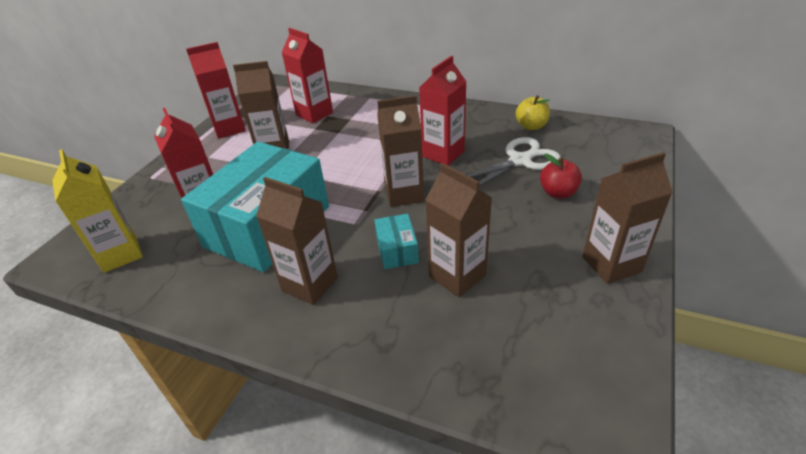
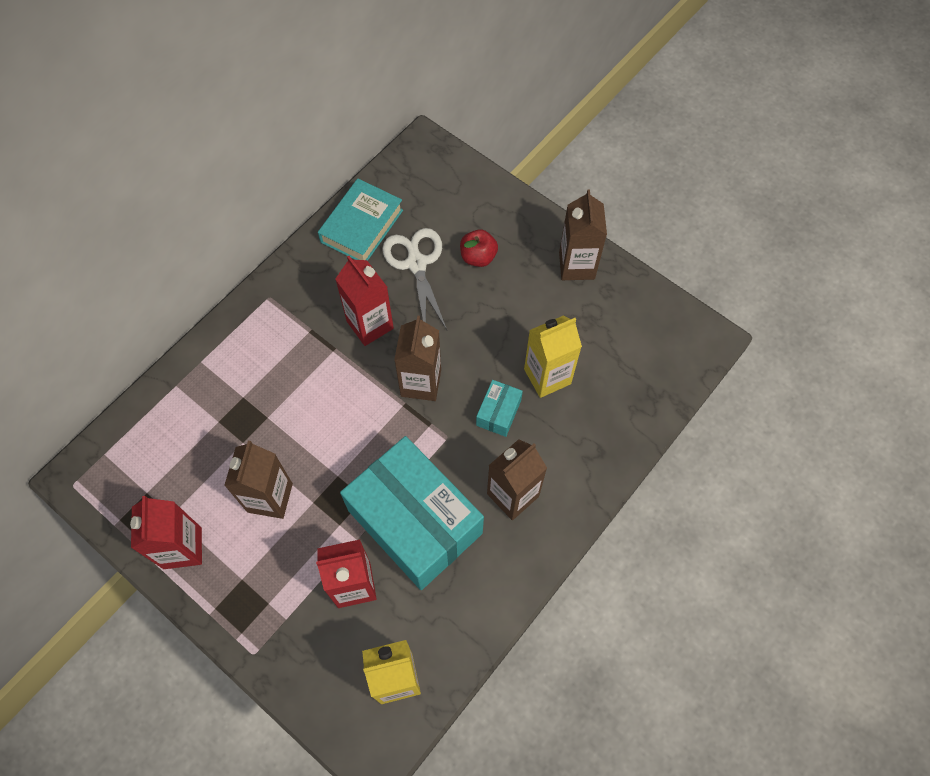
camera: 75 degrees left, 25 degrees up
red carton [282,28,333,123] -> none
turquoise box [375,214,419,269] -> turquoise box turned 75 degrees counterclockwise [476,380,523,437]
brown carton [425,163,492,297] -> yellow carton [524,315,582,398]
yellow apple [516,95,550,130] -> turquoise book [318,179,403,261]

